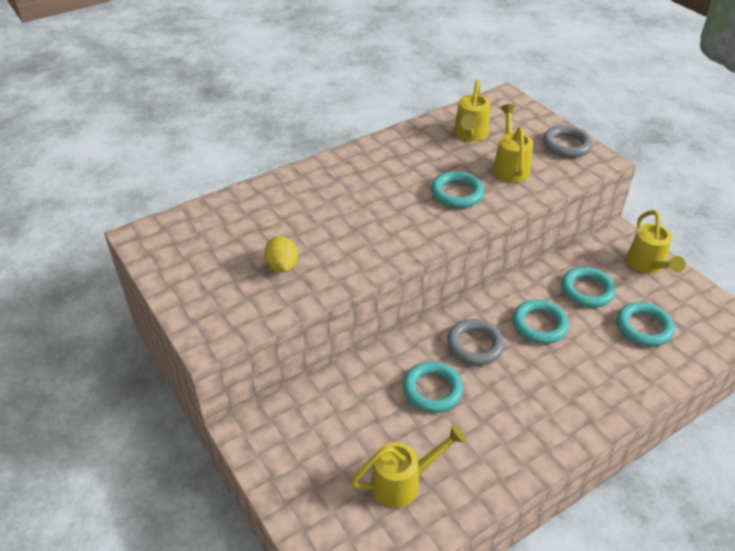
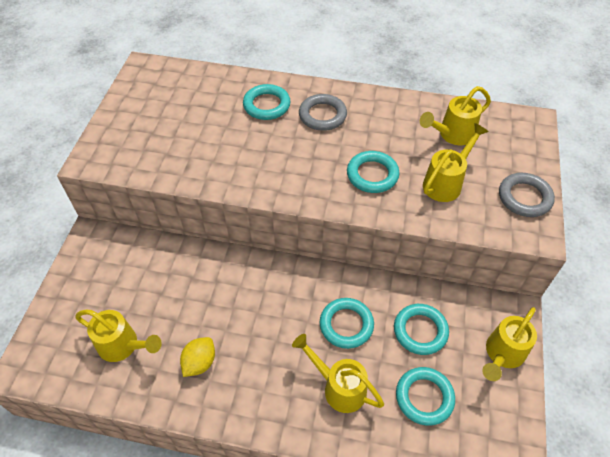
camera: 45 degrees right, 10 degrees up
yellow lemon [264,236,298,272] -> yellow lemon moved to [180,337,215,377]
turquoise ring [403,361,463,413] -> turquoise ring moved to [243,84,291,120]
grey ring [447,319,505,366] -> grey ring moved to [299,94,347,131]
none -> yellow watering can [292,334,384,413]

